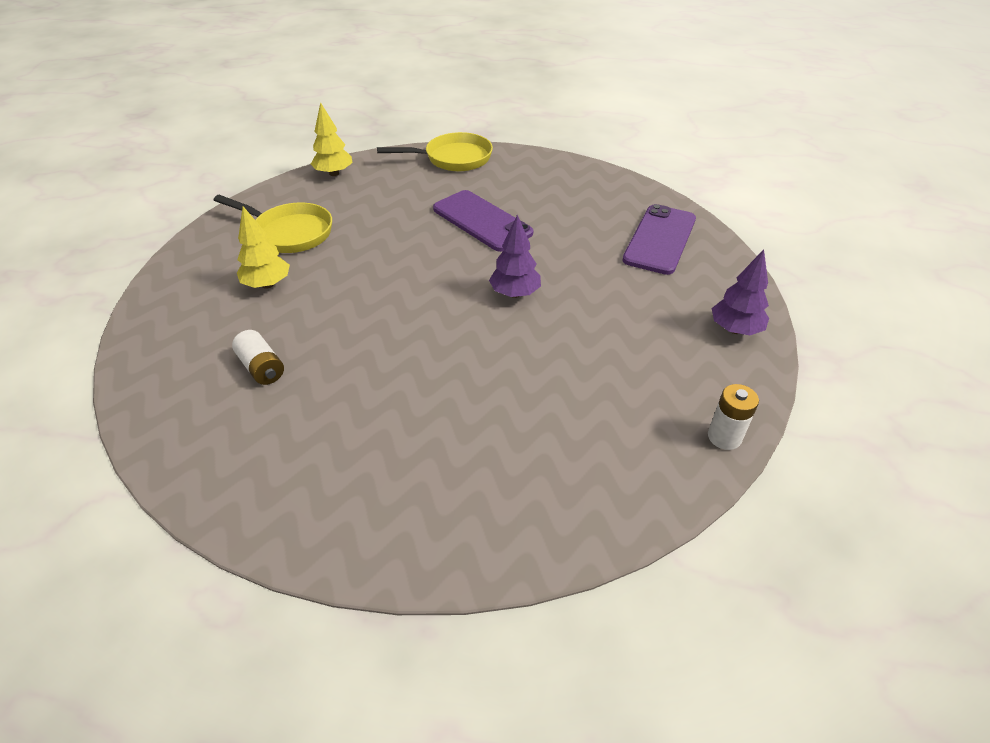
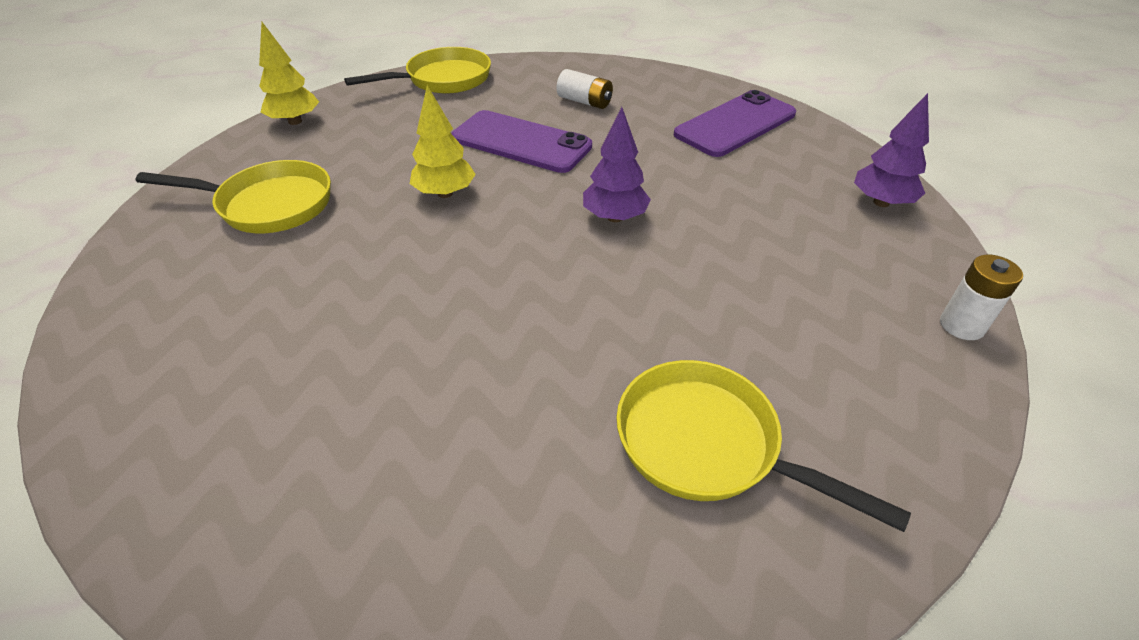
camera: 20 degrees left, 0 degrees up
white battery [232,330,284,385] -> white battery moved to [557,69,613,109]
yellow tree [237,206,290,289] -> yellow tree moved to [410,85,476,198]
purple phone [622,204,696,275] -> purple phone turned 45 degrees clockwise [674,90,796,157]
none -> yellow pan [616,360,911,532]

